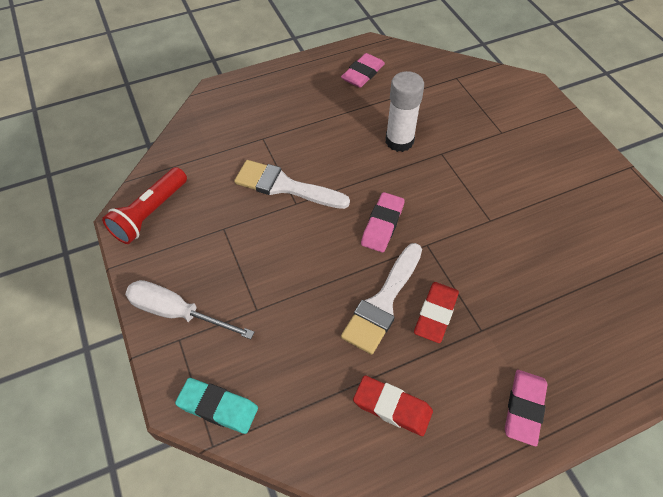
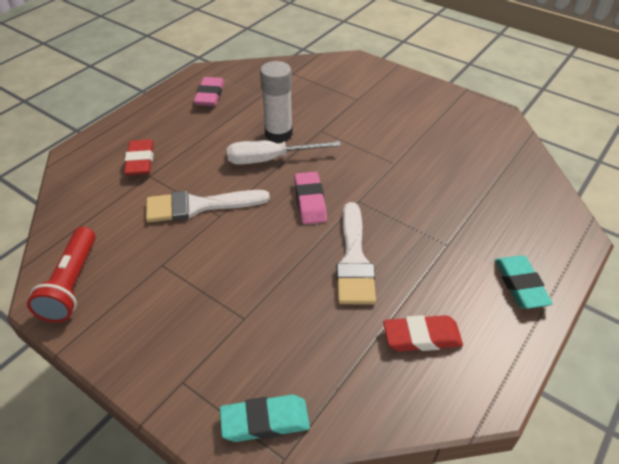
camera: 30 degrees left, 10 degrees down
white screwdriver [125,280,255,339] -> white screwdriver moved to [227,140,341,165]
red eraser [414,282,459,343] -> red eraser moved to [124,139,154,176]
pink eraser [505,370,547,446] -> turquoise eraser [495,255,553,309]

